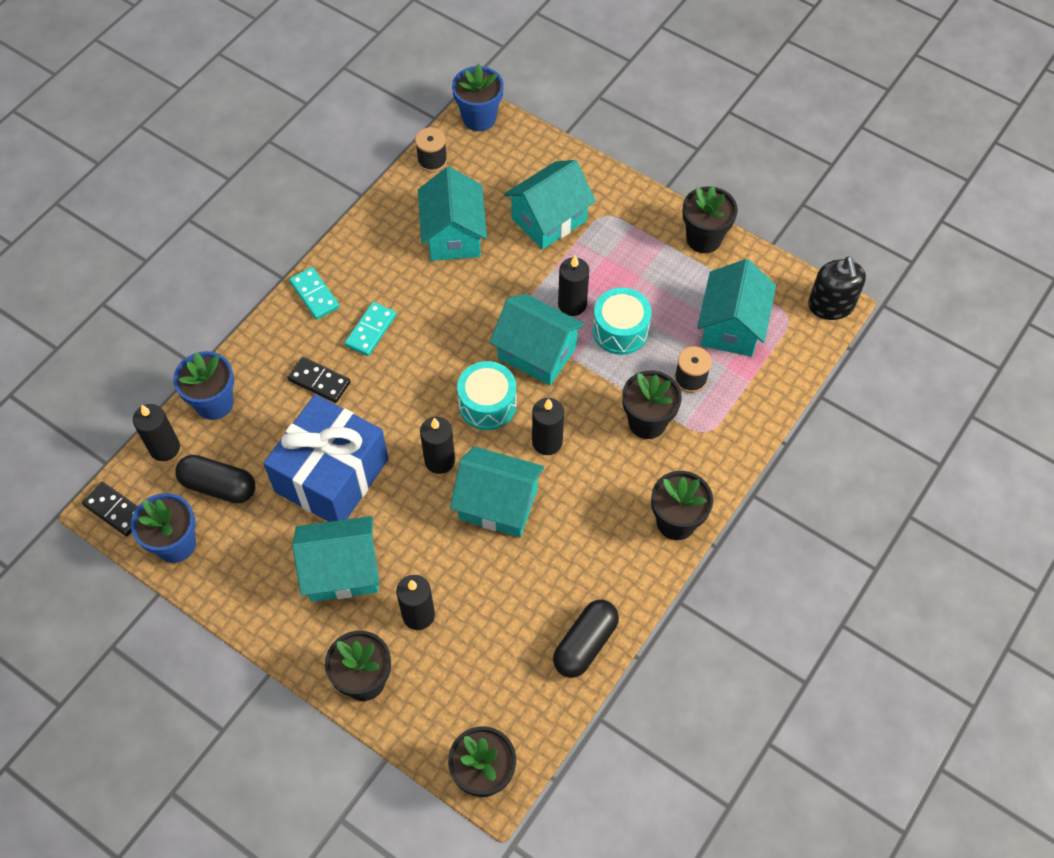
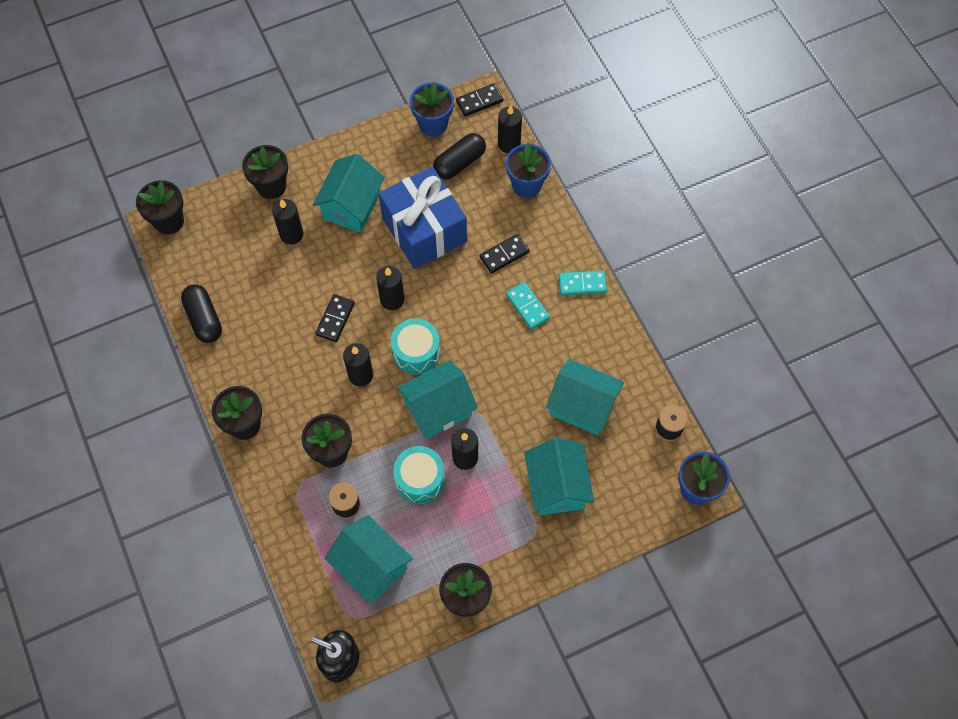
camera: 120 degrees right, 5 degrees up
turquoise house [450,446,544,537] -> black domino [315,294,355,342]

